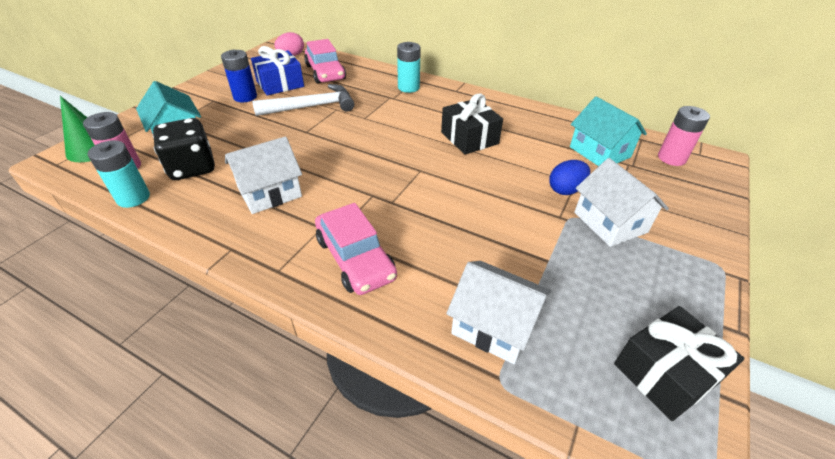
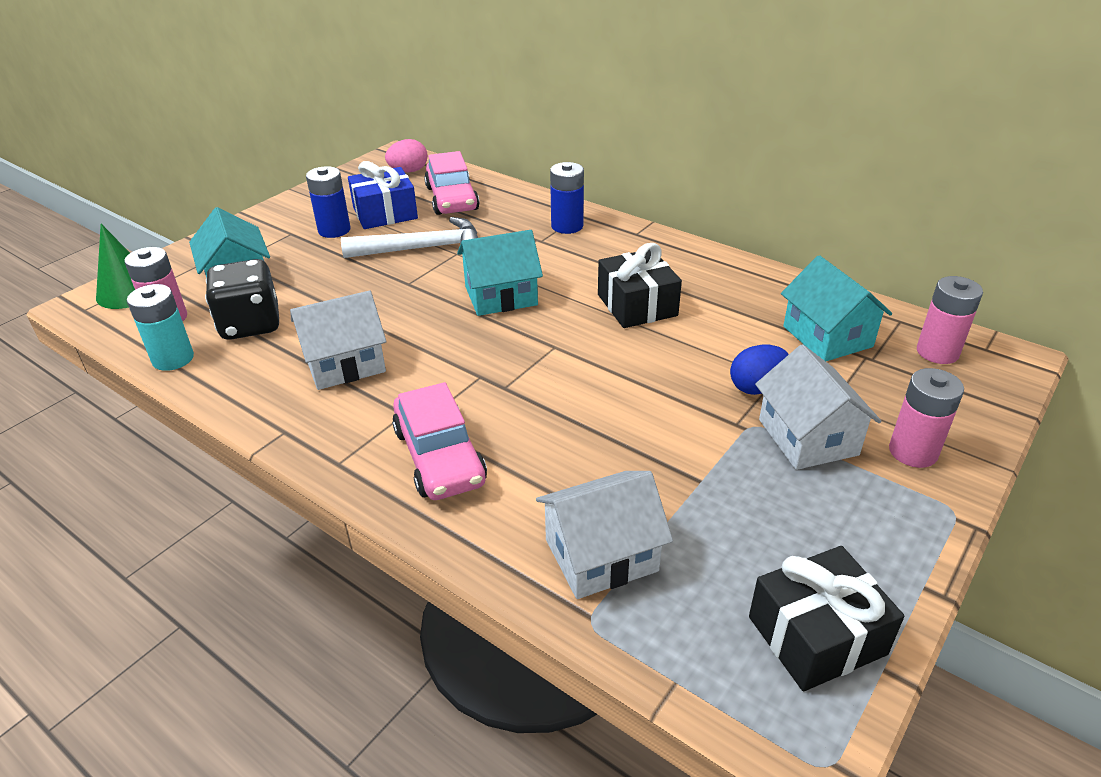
camera: 10 degrees right, 5 degrees down
turquoise battery [397,42,421,93] -> blue battery [550,162,584,234]
white house [446,261,551,364] -> white house turned 60 degrees counterclockwise [536,471,673,599]
none -> turquoise house [457,230,543,316]
none -> pink battery [889,368,964,468]

